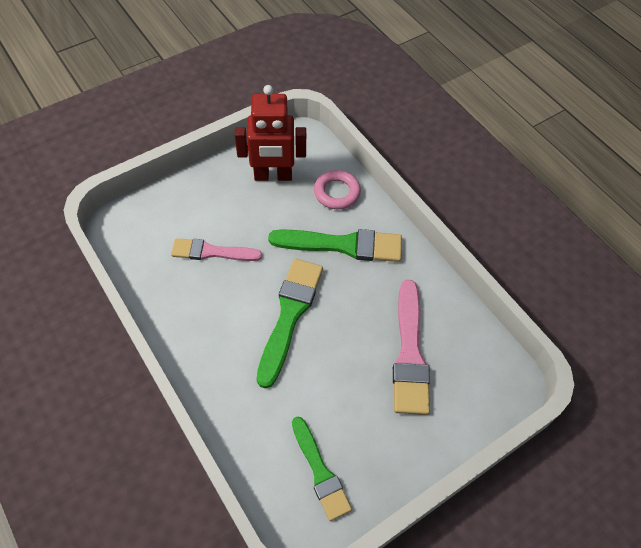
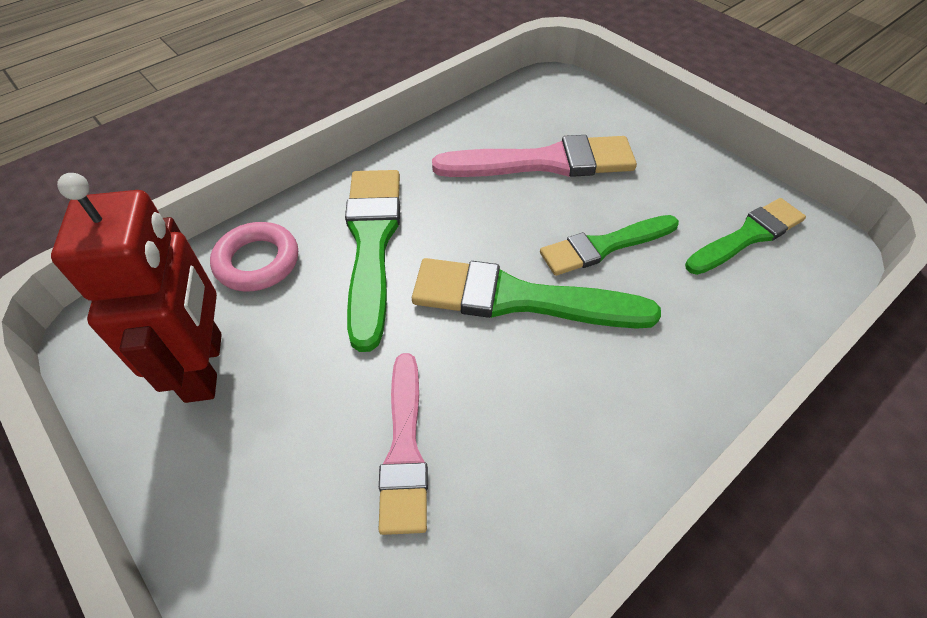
camera: 95 degrees left, 5 degrees down
none -> green brush [540,215,679,276]

